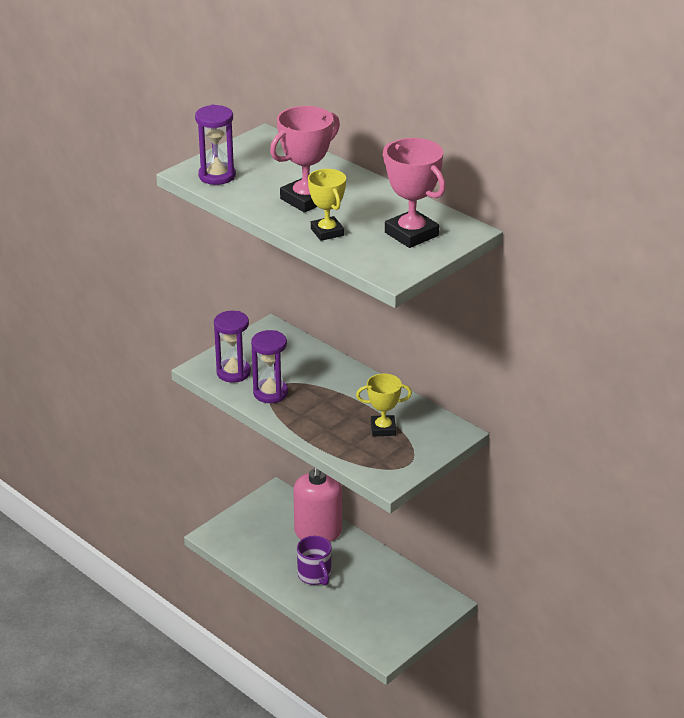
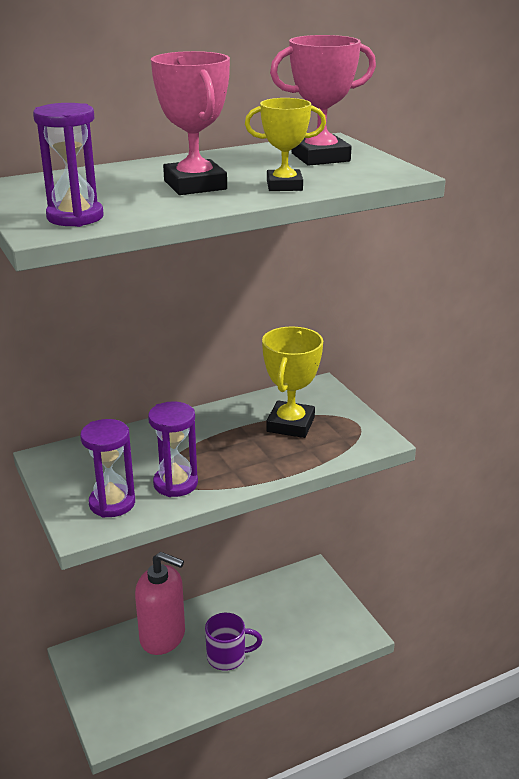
camera: 70 degrees left, 5 degrees down
yellow trophy [356,374,412,437] -> yellow trophy [262,327,323,438], size x1.50

